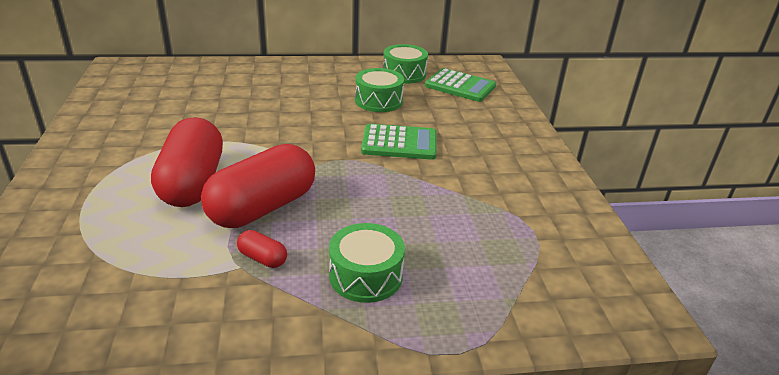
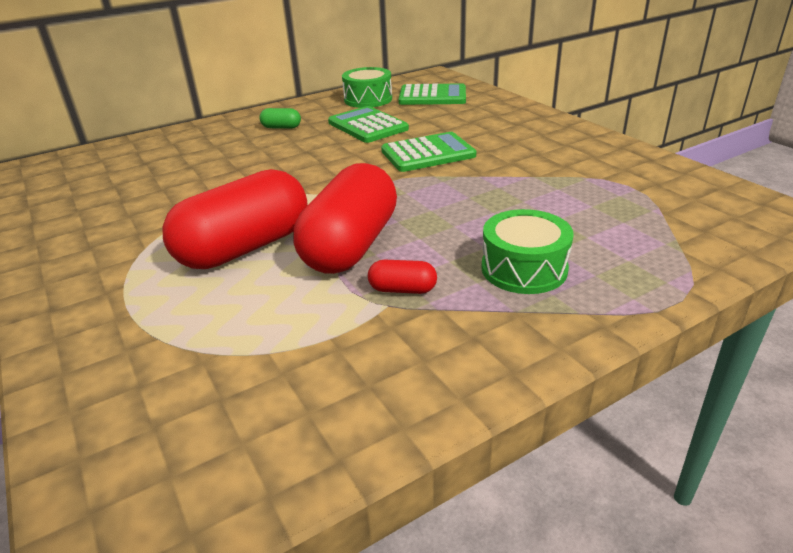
camera: 20 degrees left, 0 degrees up
red capsule [151,117,223,207] -> red capsule turned 75 degrees clockwise [163,169,307,269]
green drum [355,68,404,112] -> green calculator [328,106,409,143]
none -> green capsule [259,108,301,129]

